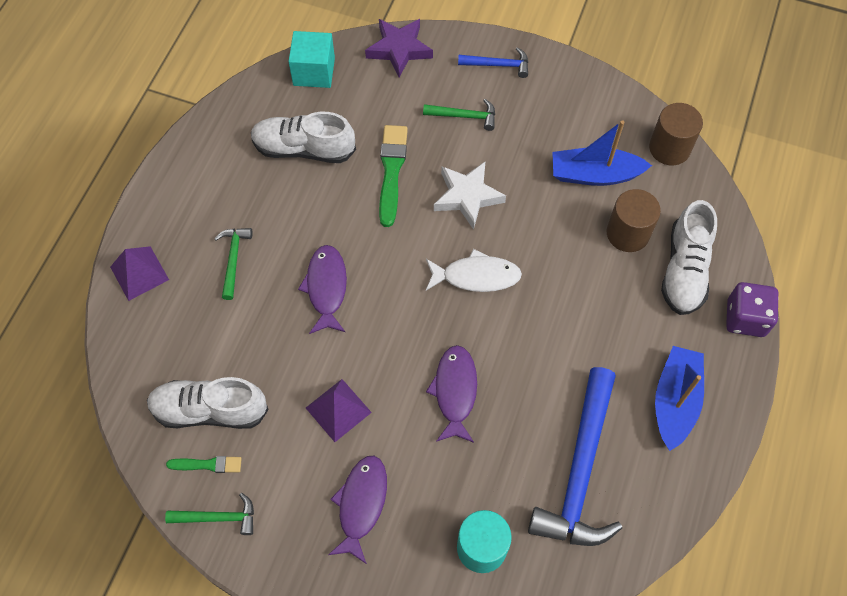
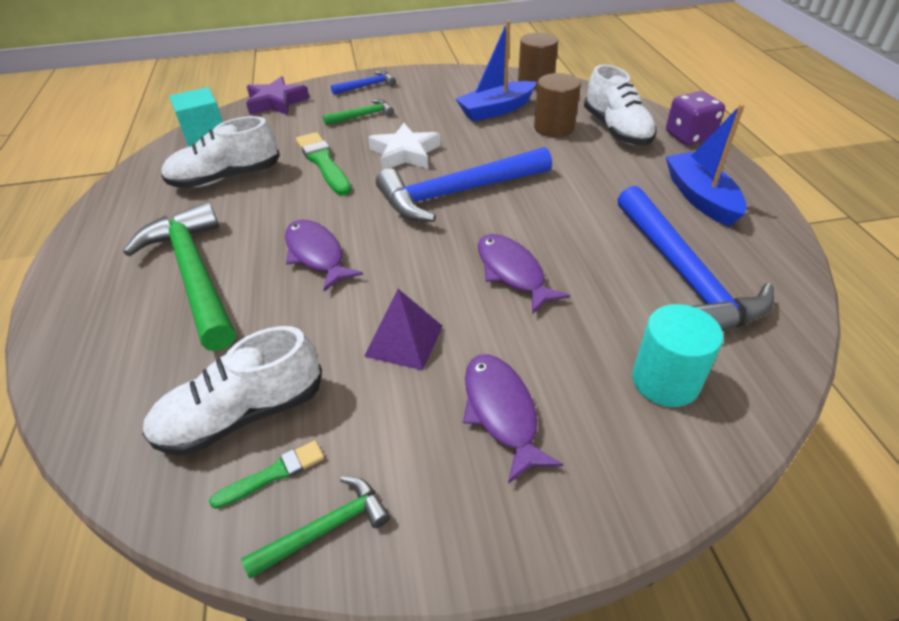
camera: 30 degrees left, 20 degrees down
purple pyramid [110,246,169,301] -> none
green hammer [214,228,253,300] -> green hammer [123,202,236,351], size x2.13
white fish [426,249,522,292] -> blue hammer [376,147,552,222]

